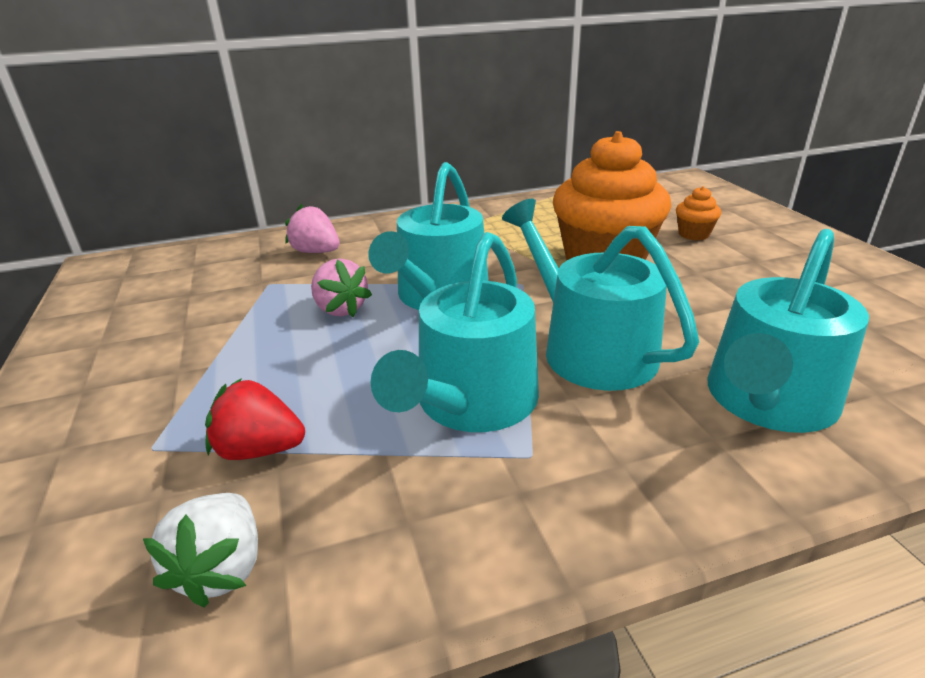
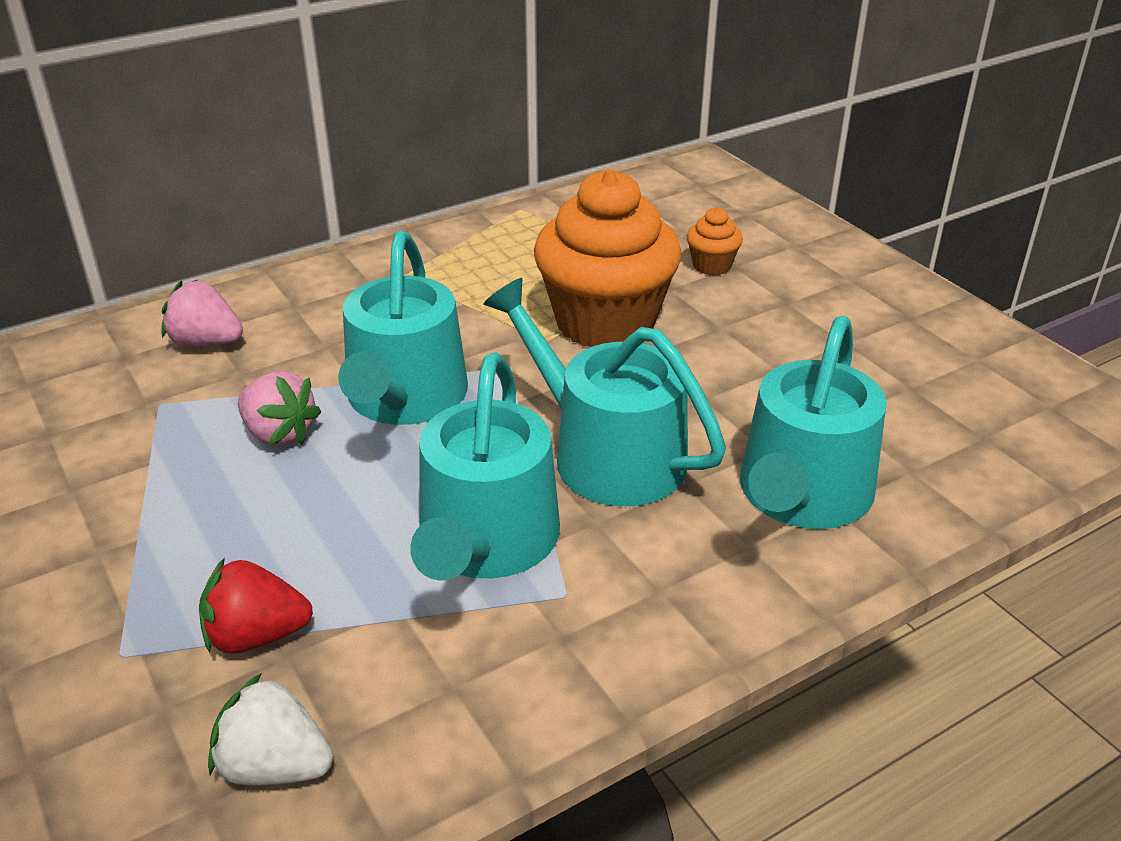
camera: 15 degrees left, 5 degrees up
white strawberry [143,493,258,608] -> white strawberry turned 120 degrees clockwise [208,673,333,786]

